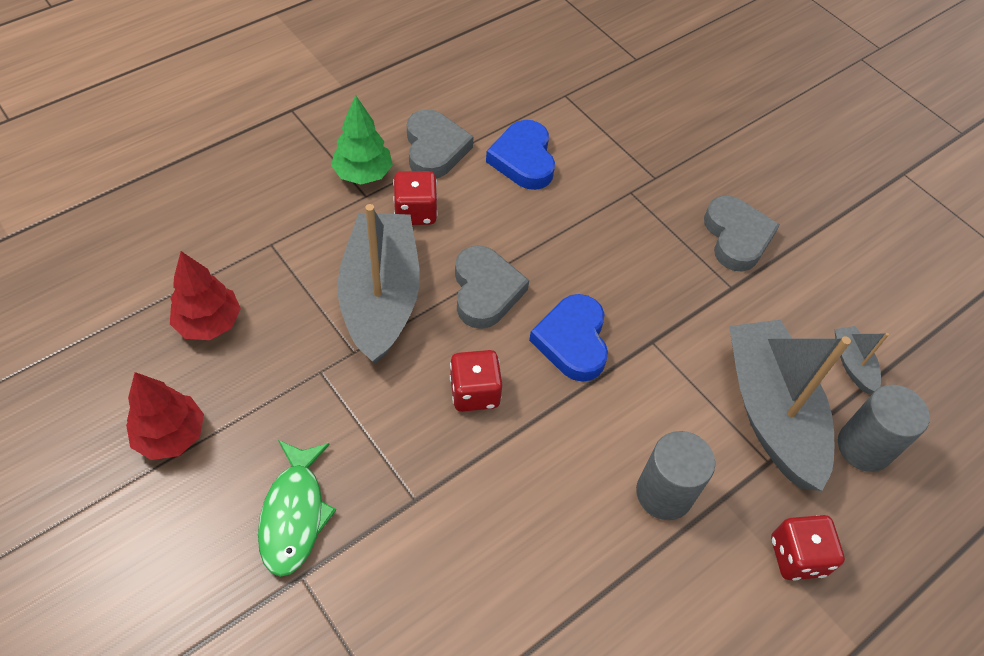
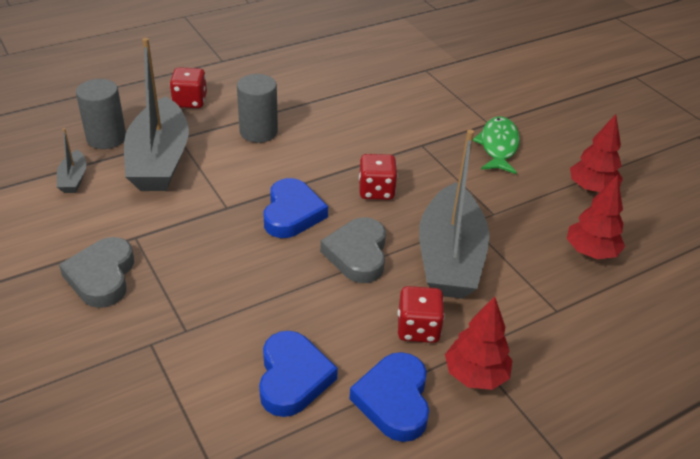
camera: 170 degrees left, 15 degrees down
green tree [331,95,393,184] -> red tree [445,296,513,390]
grey heart [407,109,474,178] -> blue heart [349,352,429,442]

